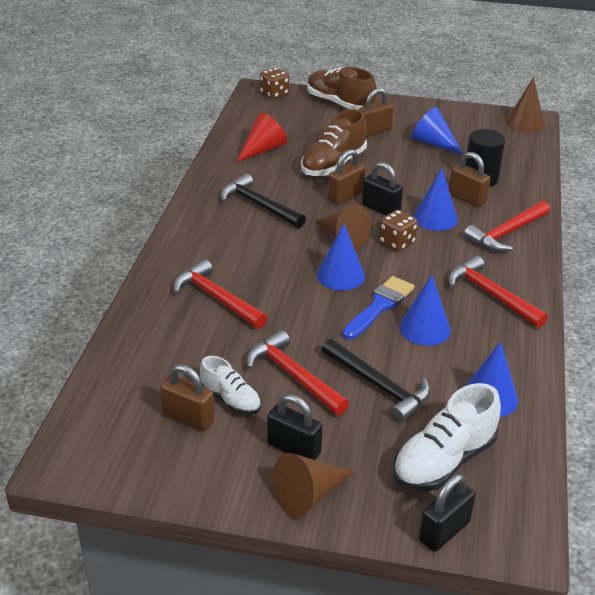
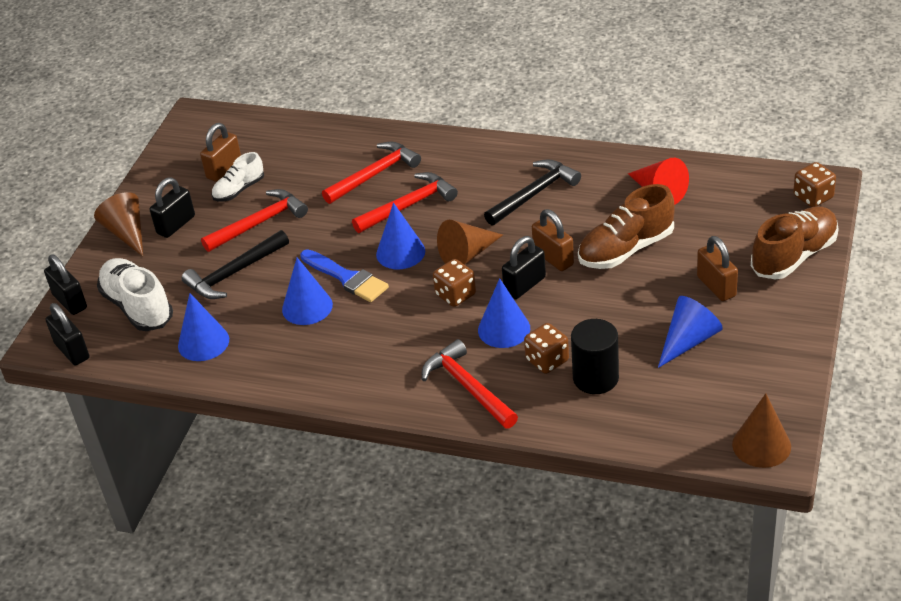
camera: 100 degrees right, 5 degrees up
brown shoe [301,109,367,176] -> brown shoe turned 75 degrees counterclockwise [578,184,675,269]
red hammer [448,255,548,328] -> red hammer moved to [352,172,458,233]
brown padlock [449,152,491,207] -> brown dice [524,323,569,374]
none -> black padlock [46,303,89,365]

